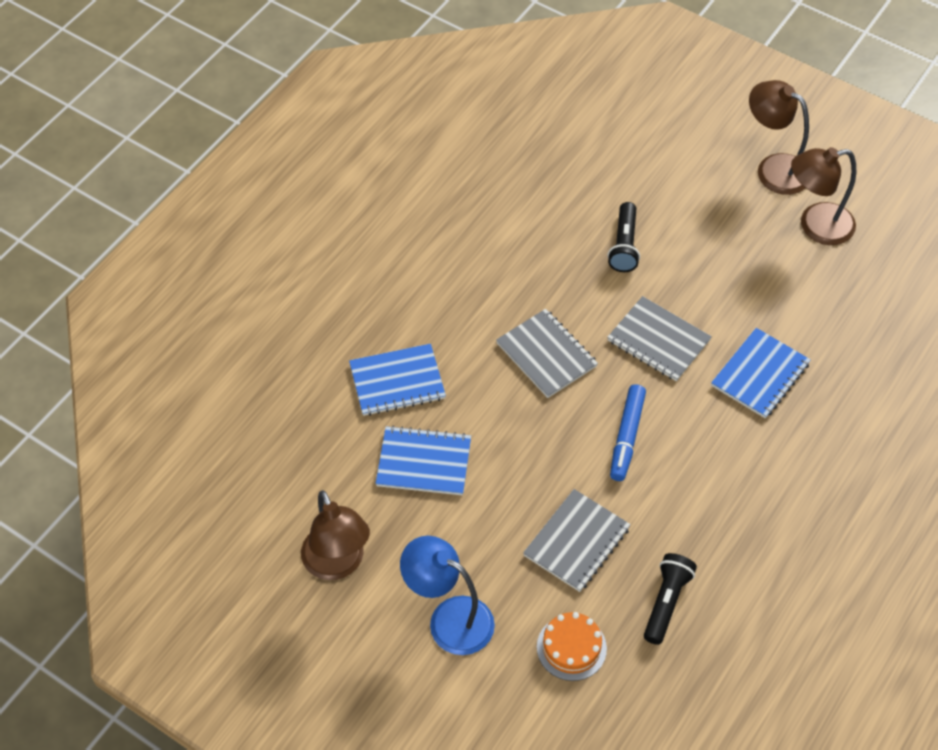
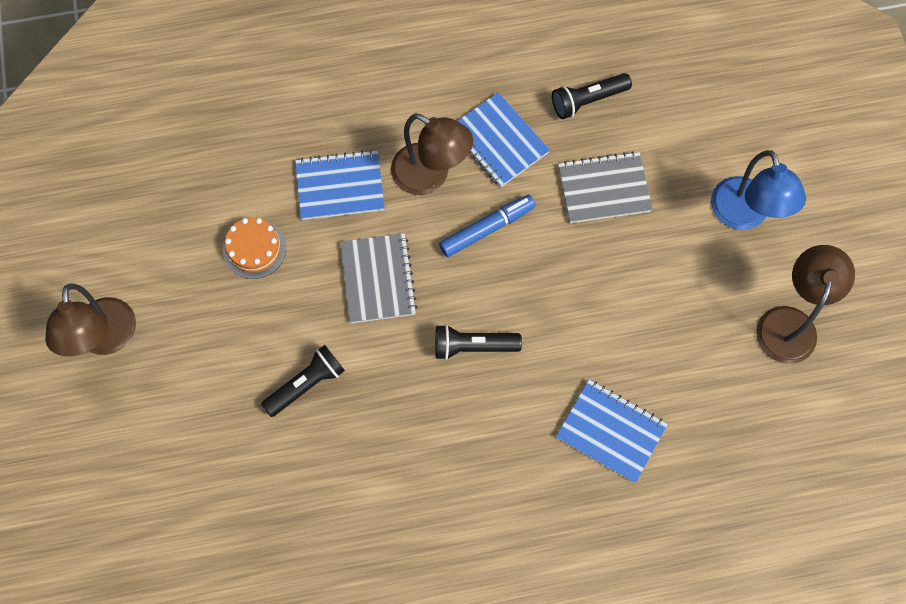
camera: 135 degrees left, 15 degrees up
blue notebook [376,426,471,495] -> blue notebook moved to [458,92,550,187]
grey notebook [496,309,598,398] -> black flashlight [435,324,522,360]
orange cake [537,612,607,681] -> orange cake moved to [223,217,286,279]
brown lamp [791,147,856,245] -> brown lamp moved to [391,113,473,195]

